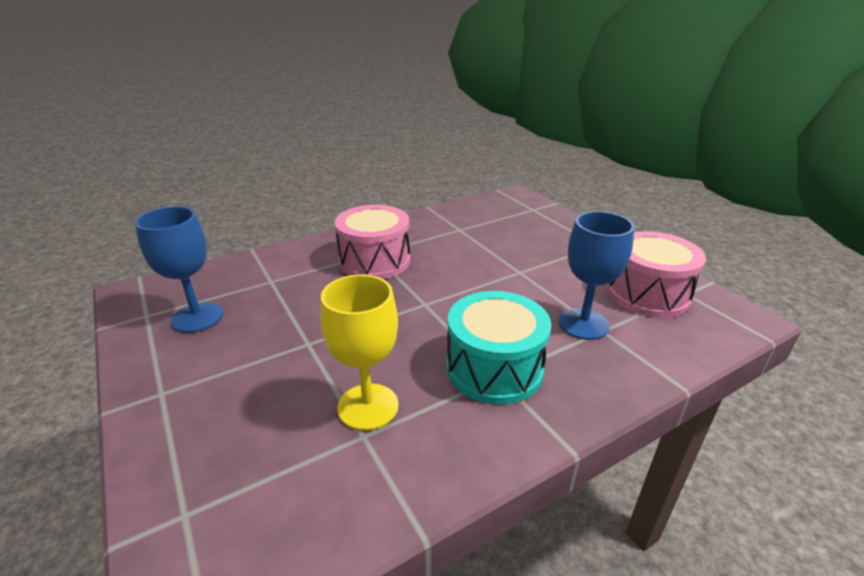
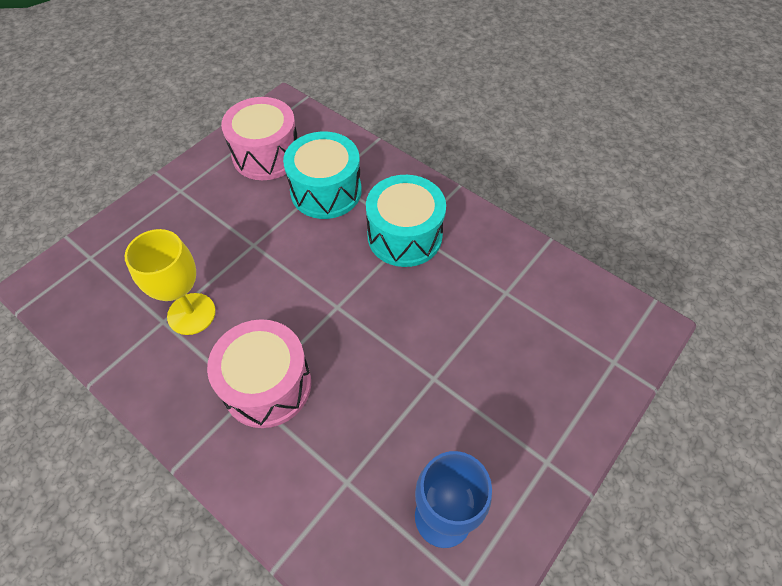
camera: 110 degrees left, 25 degrees up
yellow goblet [320,274,399,431] -> yellow goblet moved to [125,229,216,335]
blue goblet [558,211,634,340] -> turquoise drum [283,132,362,219]

